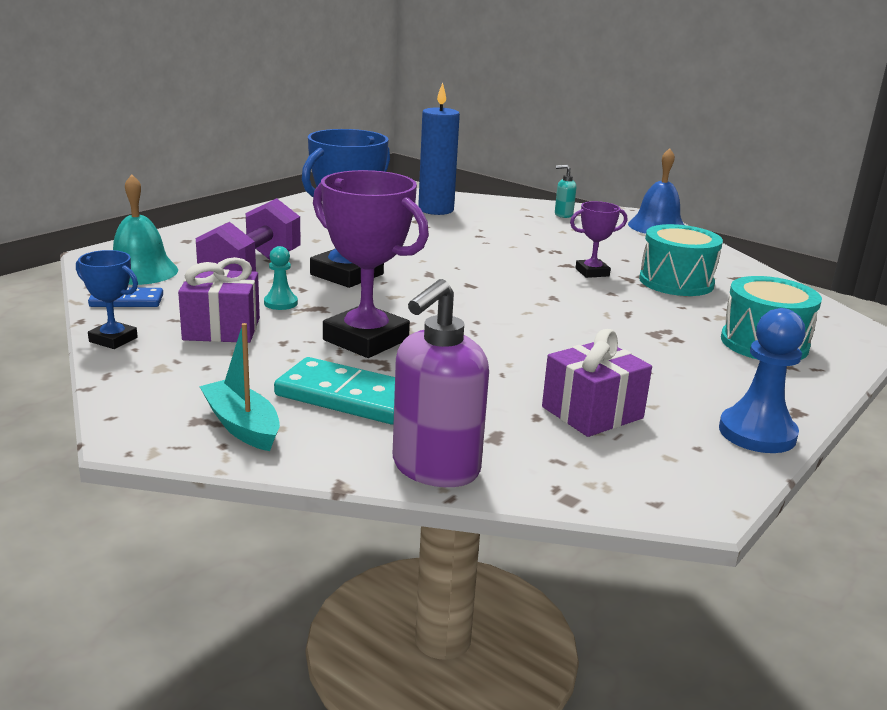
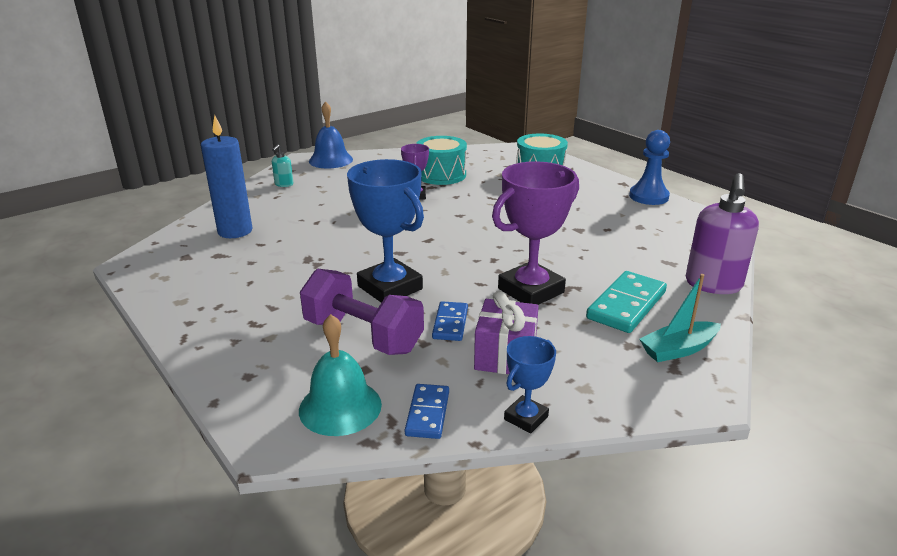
camera: 75 degrees left, 5 degrees up
turquoise pawn [264,246,298,310] -> blue domino [432,301,468,341]
purple soap dispenser [393,279,489,487] -> purple soap dispenser turned 60 degrees clockwise [686,173,759,294]
purple gift [542,329,652,437] -> none

